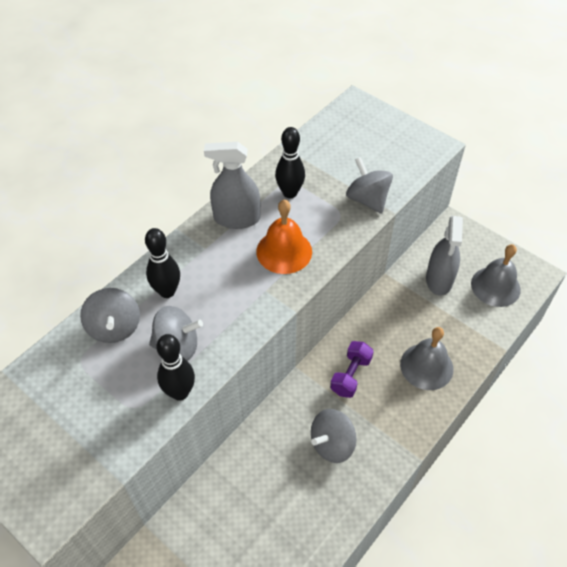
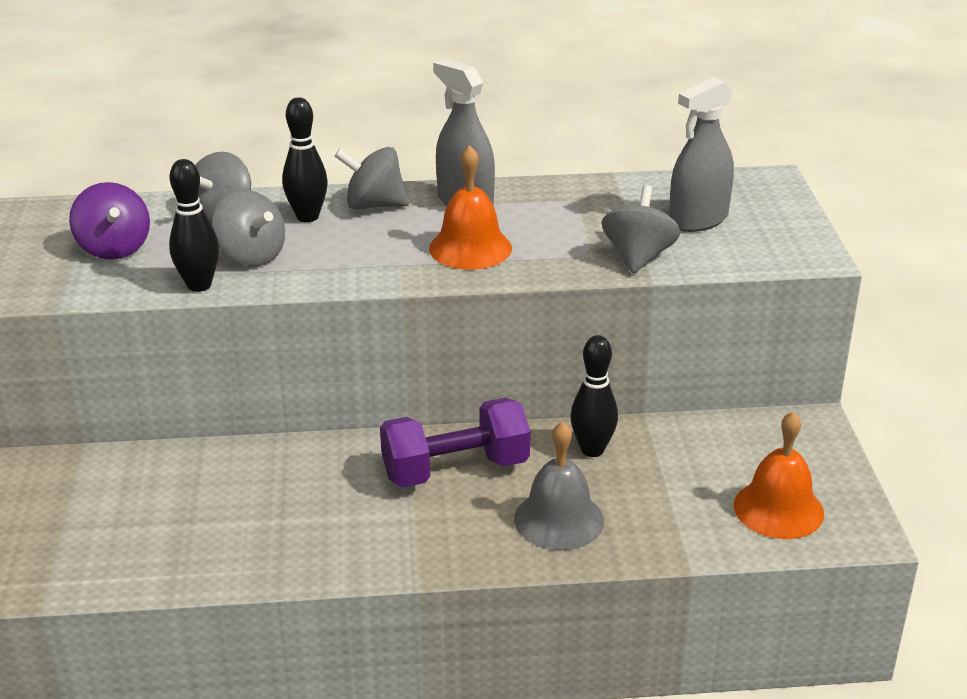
camera: 45 degrees right, 20 degrees down
black bowling pin [275,127,305,198] -> black bowling pin moved to [570,335,618,457]
grey spinning top [311,409,357,463] -> grey spinning top moved to [334,147,409,210]
purple dumbbell [330,341,374,398] -> purple dumbbell [380,398,530,488], size x1.60
grey spray bottle [426,216,463,296] -> grey spray bottle moved to [669,77,734,232]
grey bell [471,244,521,307] -> orange bell [734,411,824,539]
none -> purple spinning top [69,182,150,260]

